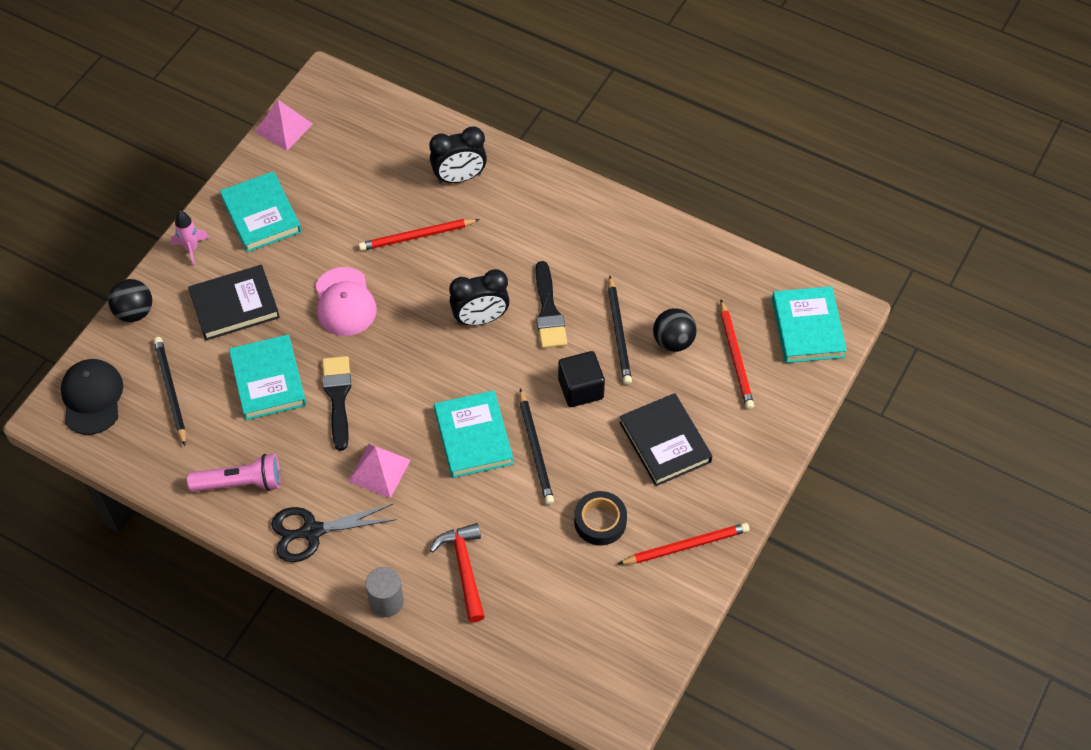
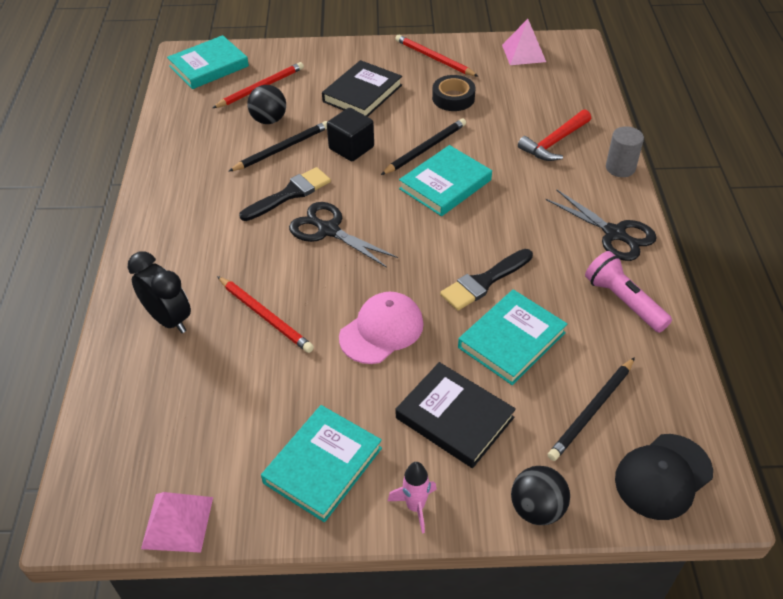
camera: 120 degrees left, 10 degrees down
pink pyramid [348,444,411,498] -> pink pyramid moved to [502,19,546,65]
black clock [449,269,510,326] -> black scissors [289,202,398,268]

